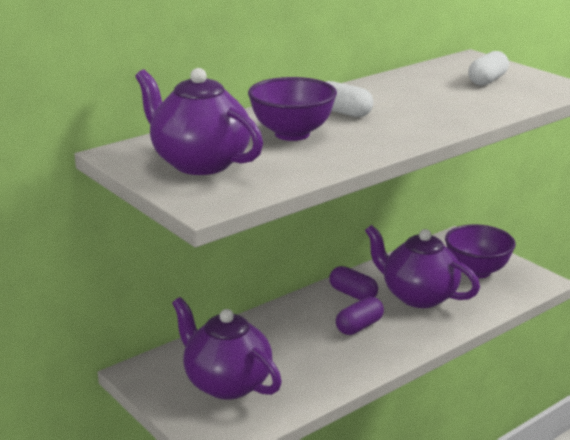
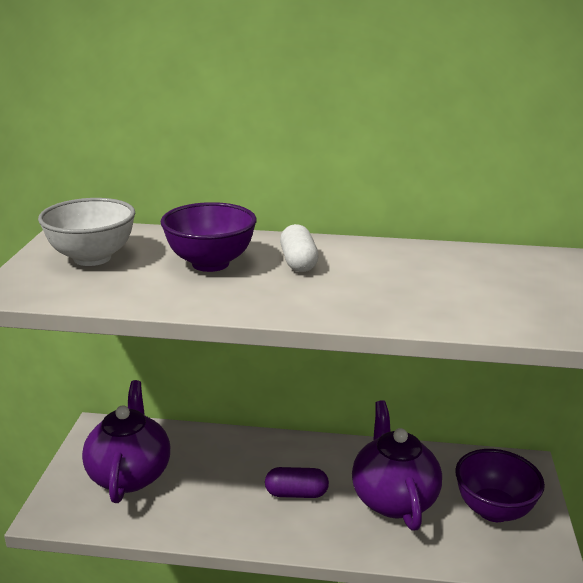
camera: 45 degrees right, 0 degrees up
purple teapot [135,68,263,175] -> white bowl [38,198,135,266]
purple capsule [329,266,378,300] -> none
white capsule [468,51,509,86] -> none

